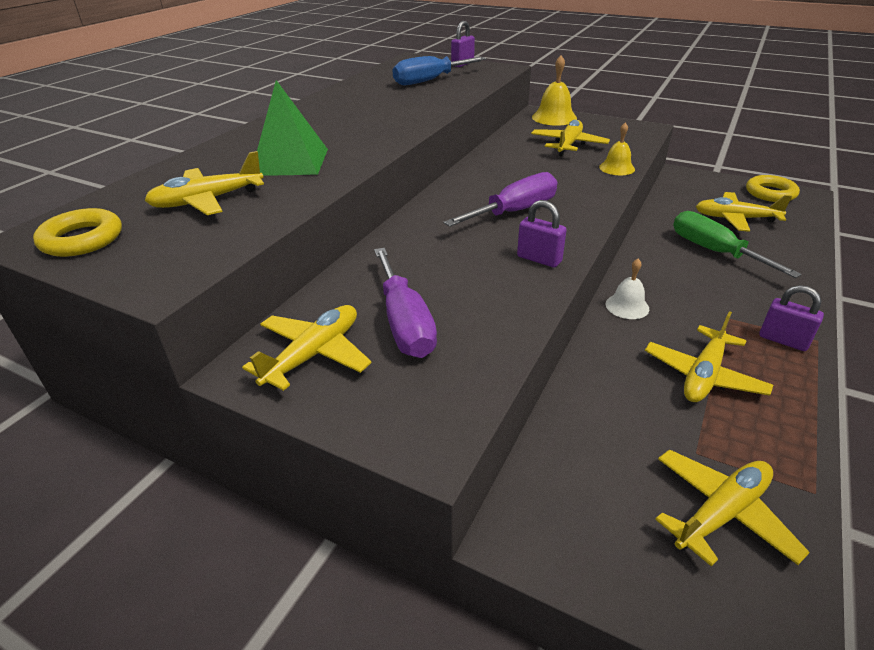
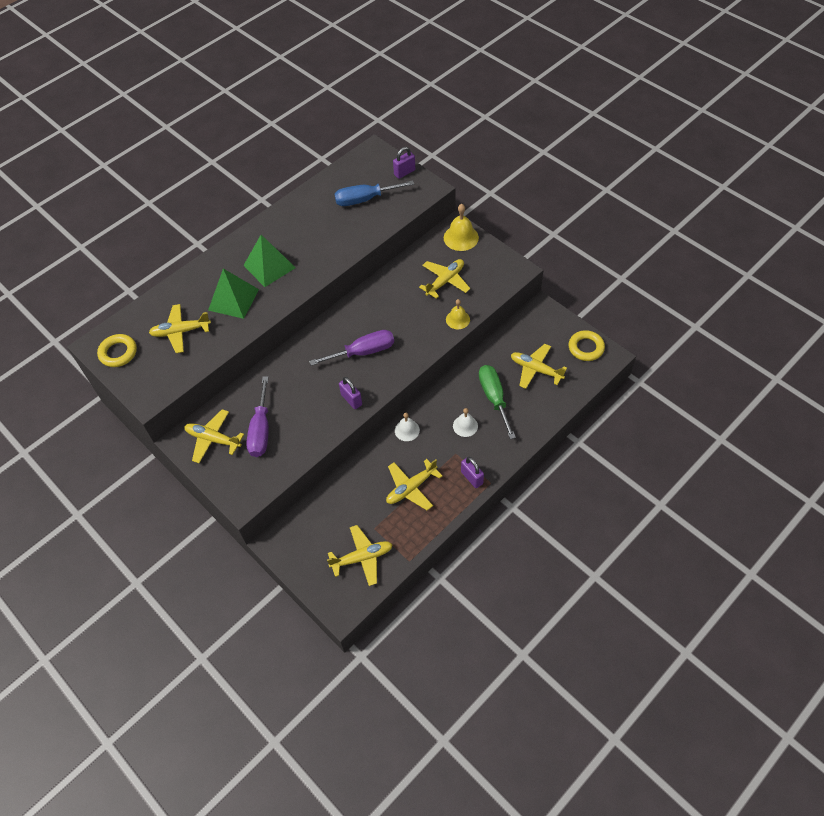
camera: 20 degrees right, 20 degrees up
yellow plane [242,305,372,391] -> yellow plane turned 120 degrees counterclockwise [184,409,244,463]
none -> green pyramid [243,235,296,287]
none -> white bell [453,408,478,437]

